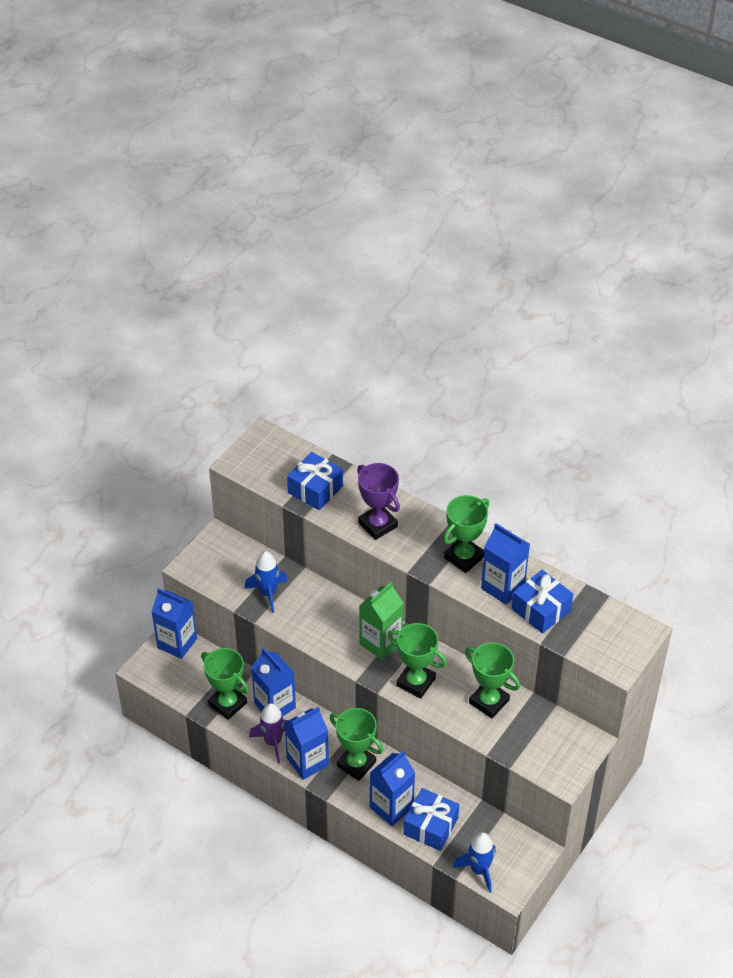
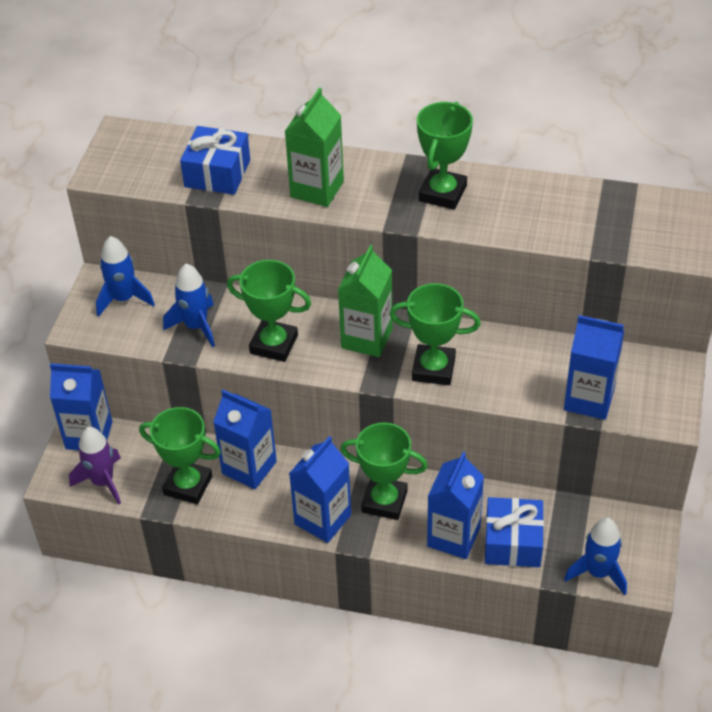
camera: 20 degrees left, 0 degrees up
purple rocket [249,703,289,763] -> purple rocket moved to [69,427,121,504]
purple trophy [357,463,400,540] -> green carton [284,88,344,207]
green trophy [465,642,520,719] -> green trophy moved to [227,260,311,362]
blue carton [481,523,530,605] -> blue carton moved to [564,315,625,420]
blue gift [512,570,573,634] -> none
none -> blue rocket [96,236,155,317]

